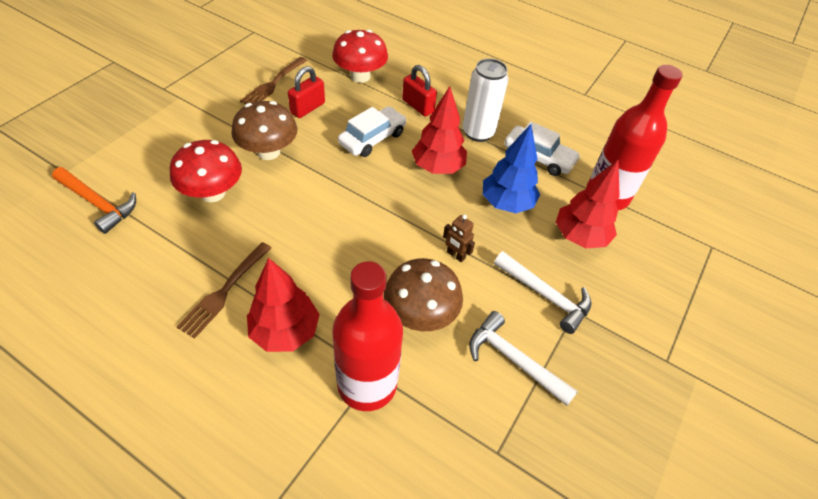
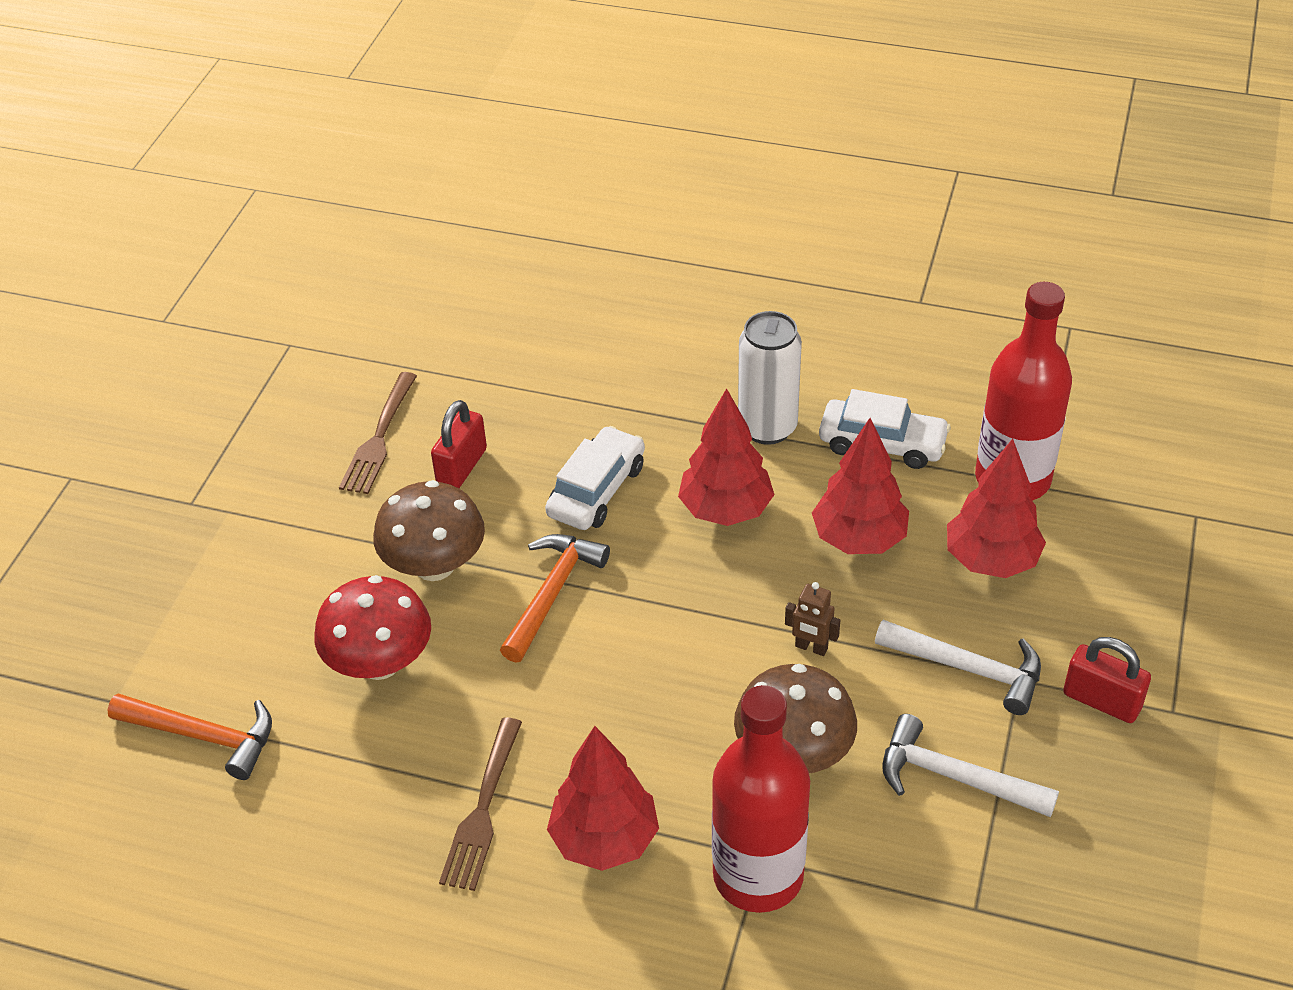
camera: 10 degrees left, 5 degrees down
red mushroom [332,29,388,83] -> none
red padlock [402,65,437,117] -> red padlock moved to [1063,637,1151,723]
blue tree [483,124,540,213] -> red tree [812,418,909,554]
none -> orange hammer [500,534,610,663]

